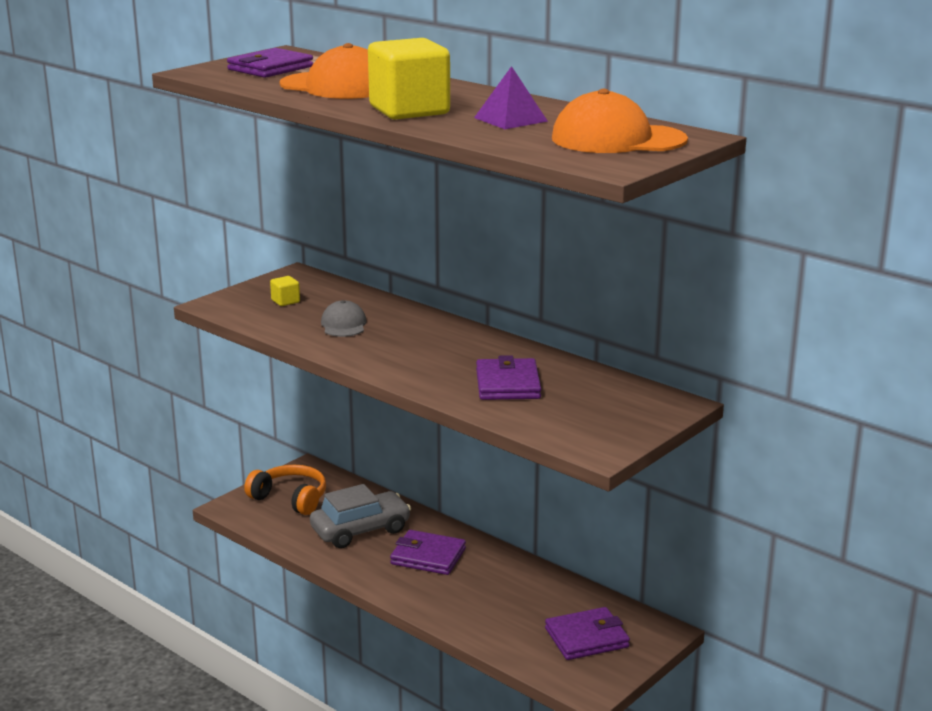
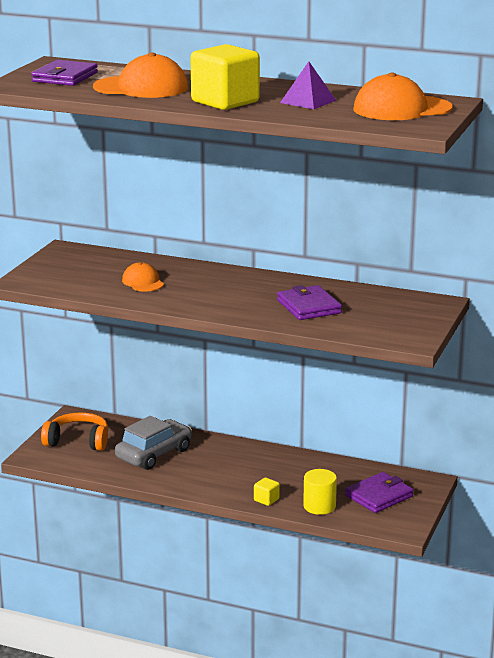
camera: 20 degrees left, 0 degrees up
yellow cube [270,276,300,306] -> yellow cube moved to [254,477,280,506]
grey cap [321,300,367,337] -> orange cap [122,262,164,292]
purple wallet [390,530,466,575] -> none
none -> yellow cylinder [303,469,337,515]

